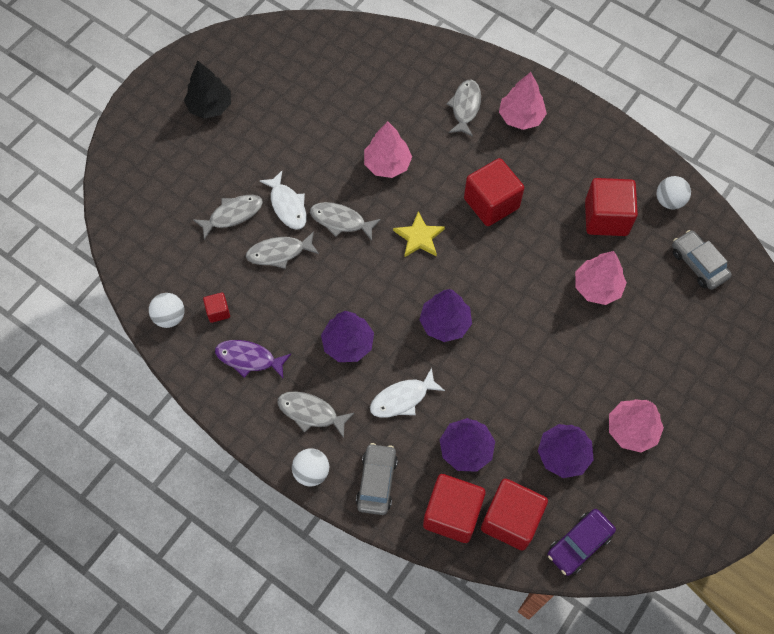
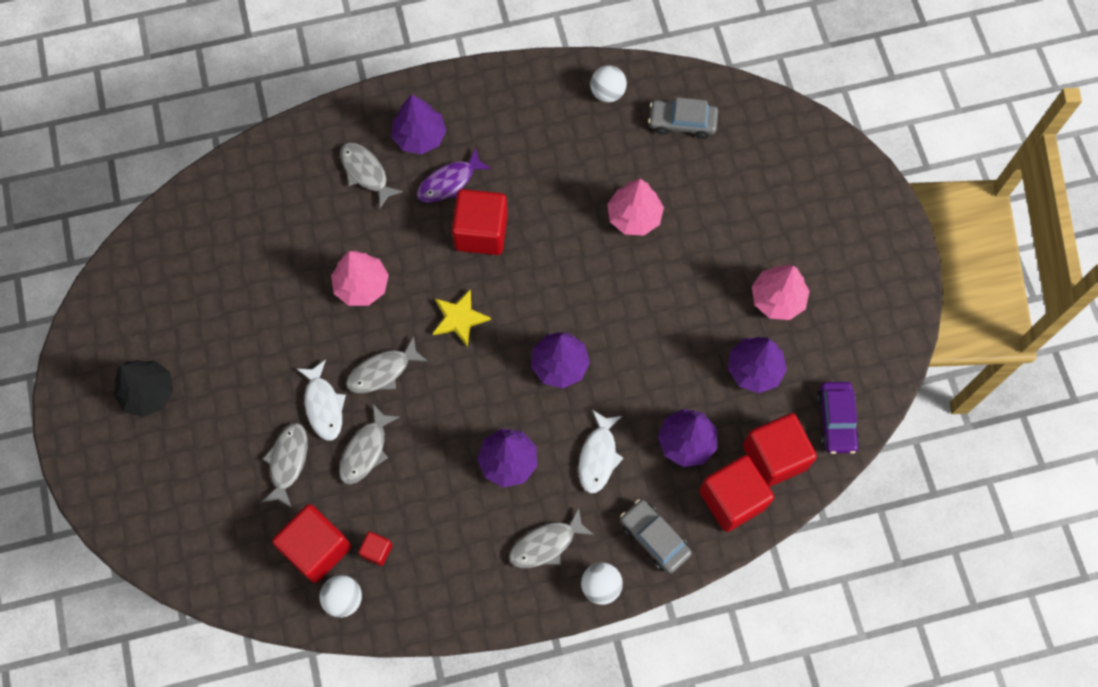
camera: 50 degrees left, 5 degrees up
purple fish [215,340,291,378] -> purple fish moved to [417,147,492,203]
white fish [260,171,307,230] -> white fish turned 60 degrees clockwise [297,360,346,441]
pink tree [499,72,547,130] -> purple tree [391,94,447,154]
red cube [585,178,638,236] -> red cube moved to [272,504,351,583]

